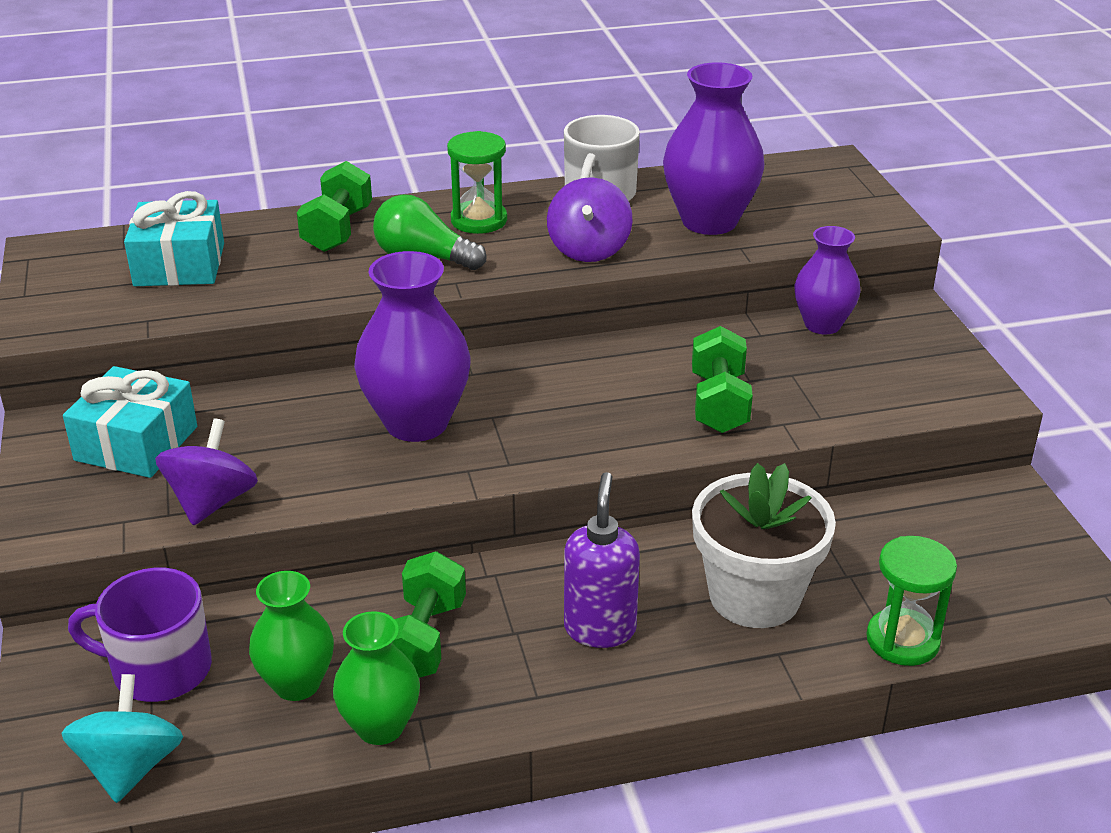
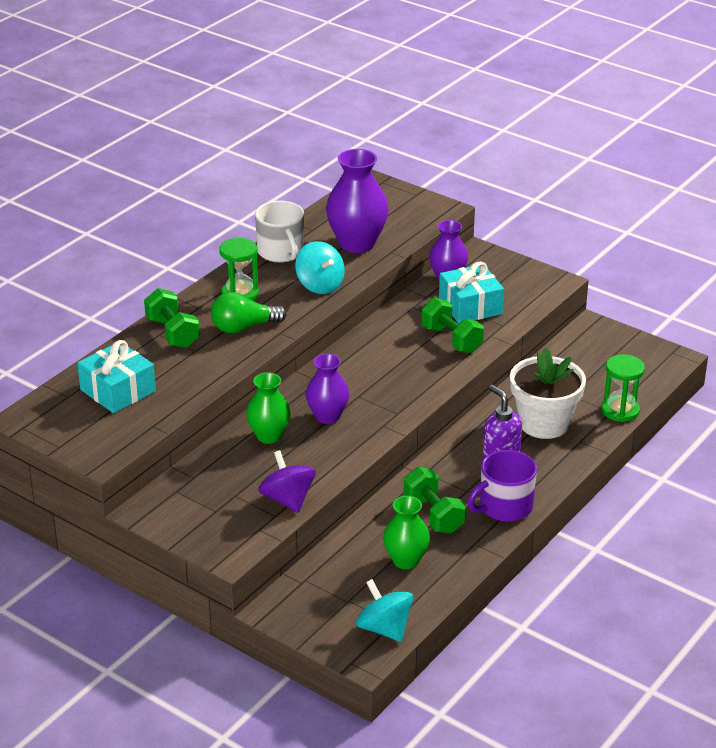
camera: 40 degrees left, 0 degrees up
turquoise gift [63,366,197,478] -> turquoise gift moved to [439,262,504,324]
purple mug [68,568,212,702] -> purple mug moved to [467,450,537,522]
green vase [333,611,420,745] -> green vase moved to [246,373,291,444]
purple vase [354,251,471,442] -> purple vase [306,354,349,424], size x0.63
purple spinning top [547,177,633,262] -> turquoise spinning top [295,241,345,294]

